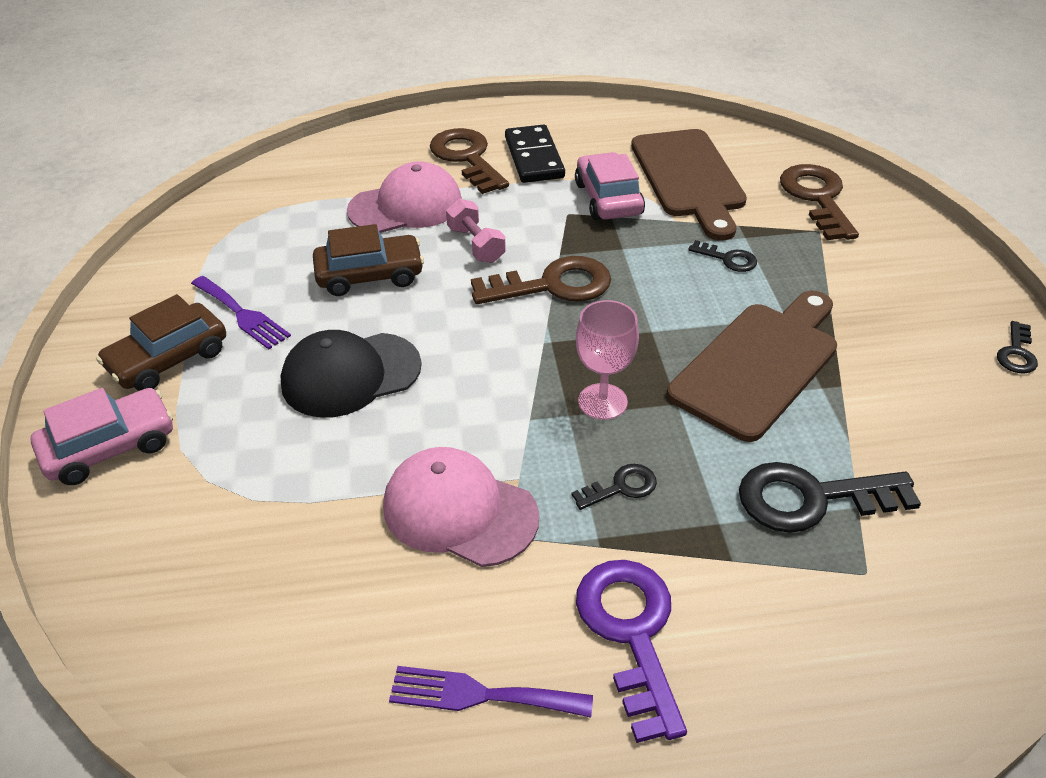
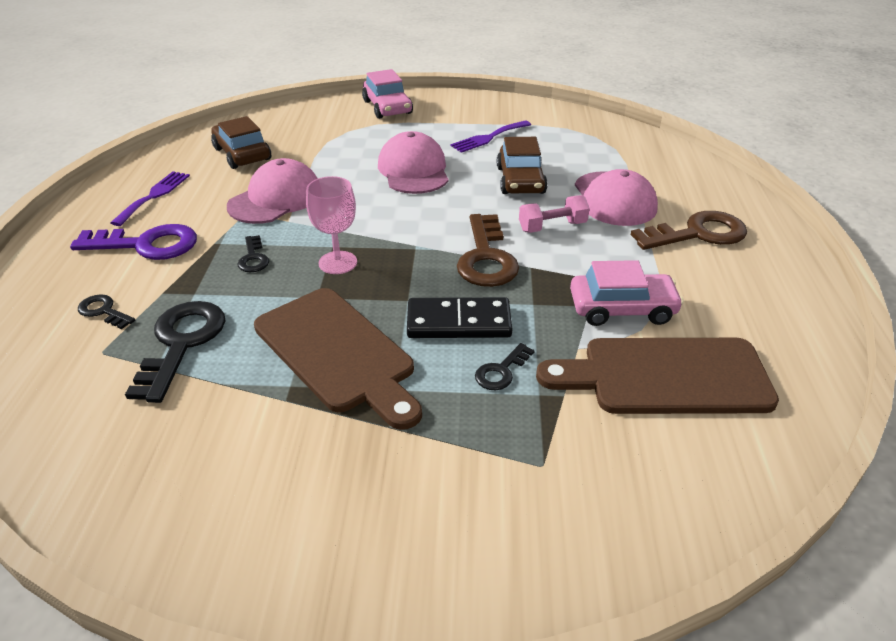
camera: 100 degrees right, 5 degrees down
brown car [96,294,226,391] -> brown car moved to [211,116,271,169]
black cap [281,330,422,418] -> pink cap [378,131,449,194]
black domino [505,125,565,183] -> black domino moved to [407,297,512,338]
brown key [780,164,859,240] -> none
black key [997,321,1038,374] -> black key moved to [78,294,135,329]

